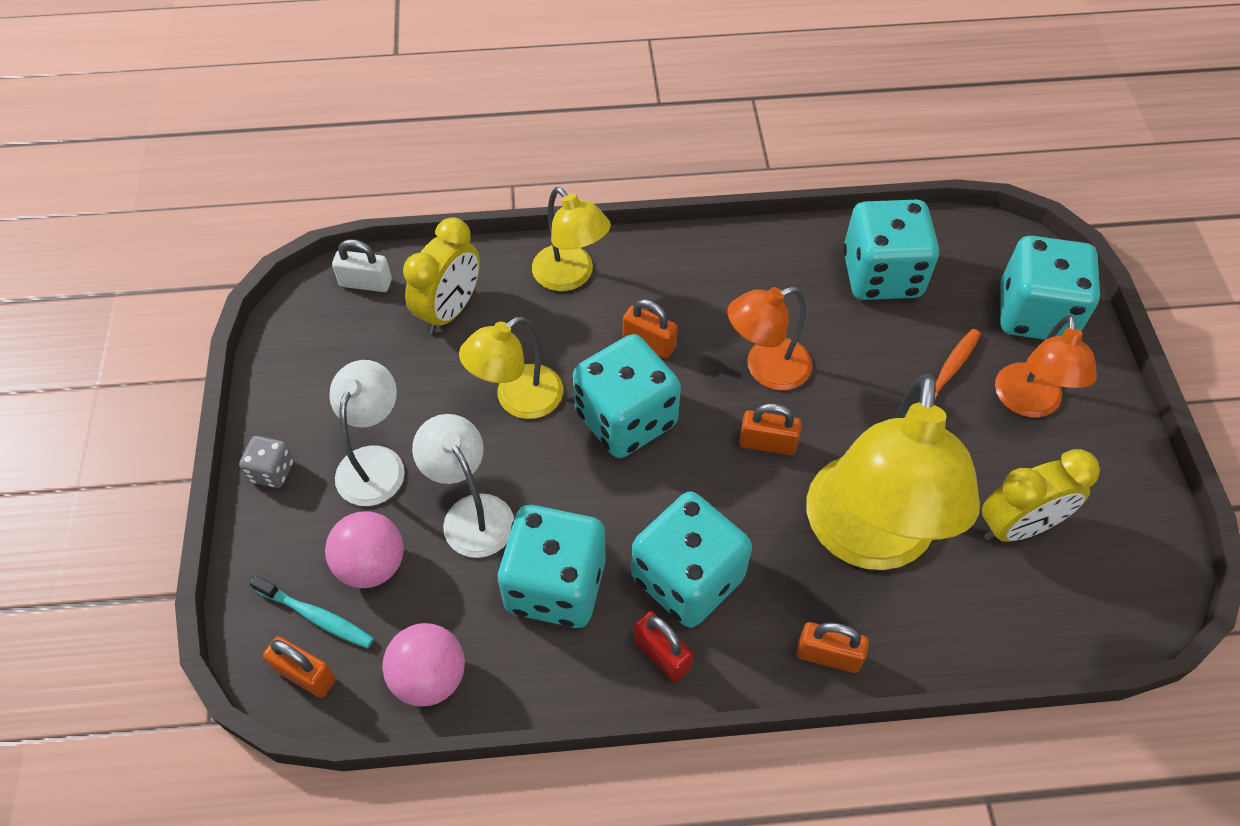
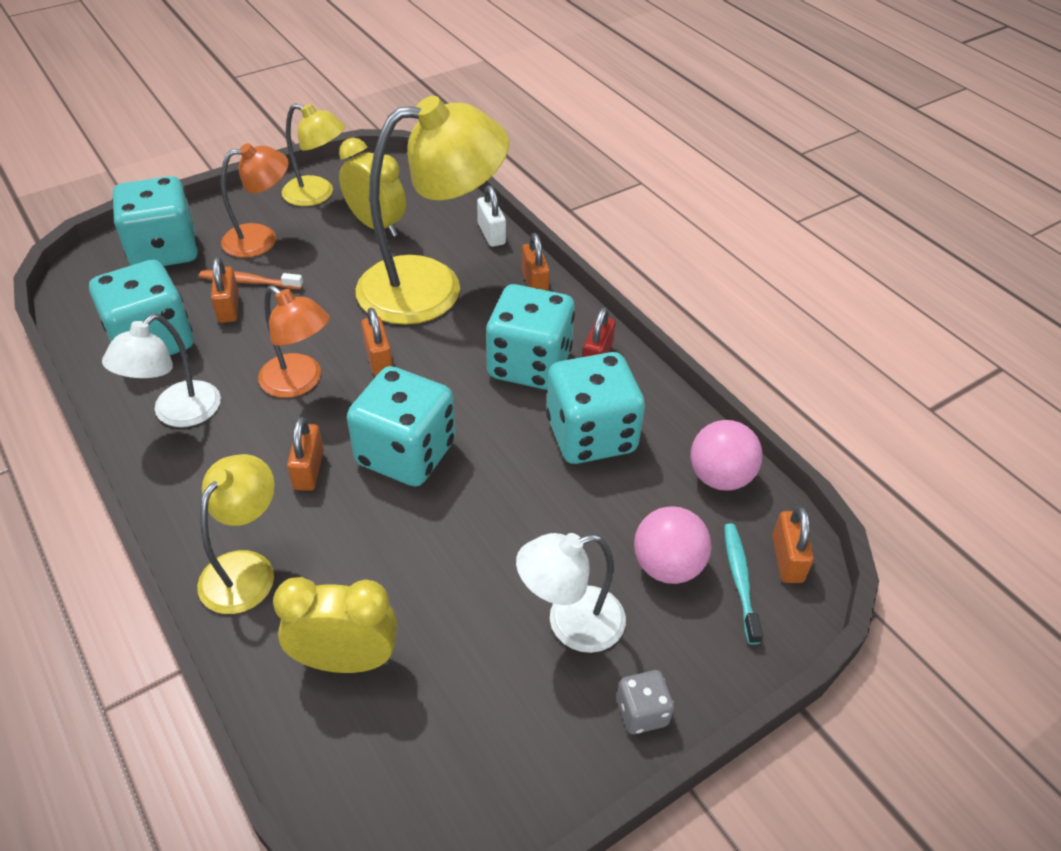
camera: 120 degrees left, 10 degrees down
white padlock [332,239,392,292] -> white padlock moved to [477,185,506,247]
white lamp [412,414,514,558] -> white lamp moved to [102,314,221,427]
yellow lamp [459,316,563,419] -> yellow lamp moved to [282,104,345,206]
none -> orange padlock [211,257,239,323]

